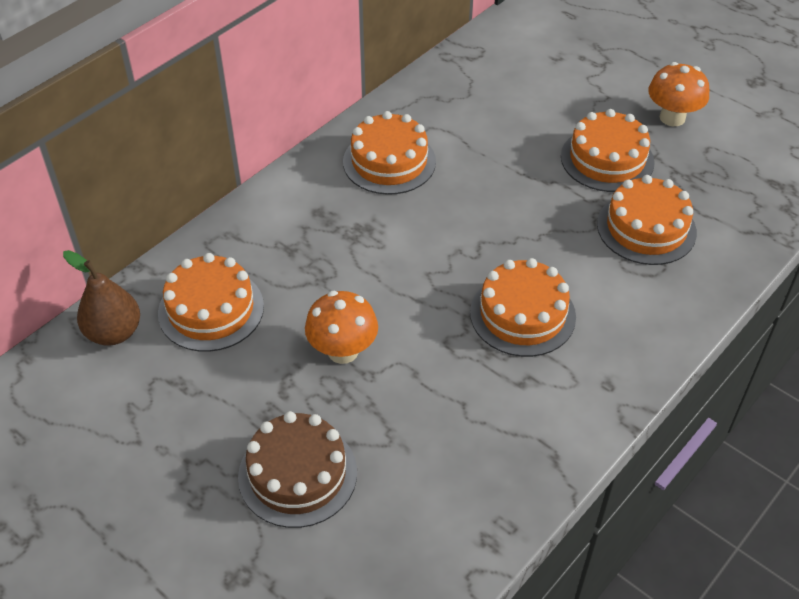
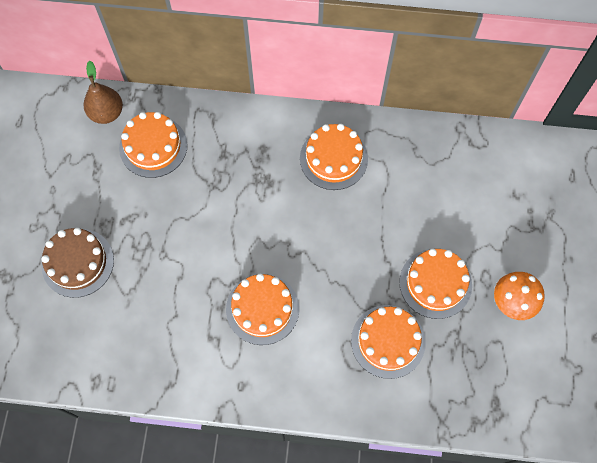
camera: 55 degrees right, 20 degrees up
orange mushroom [305,291,378,364] -> none

